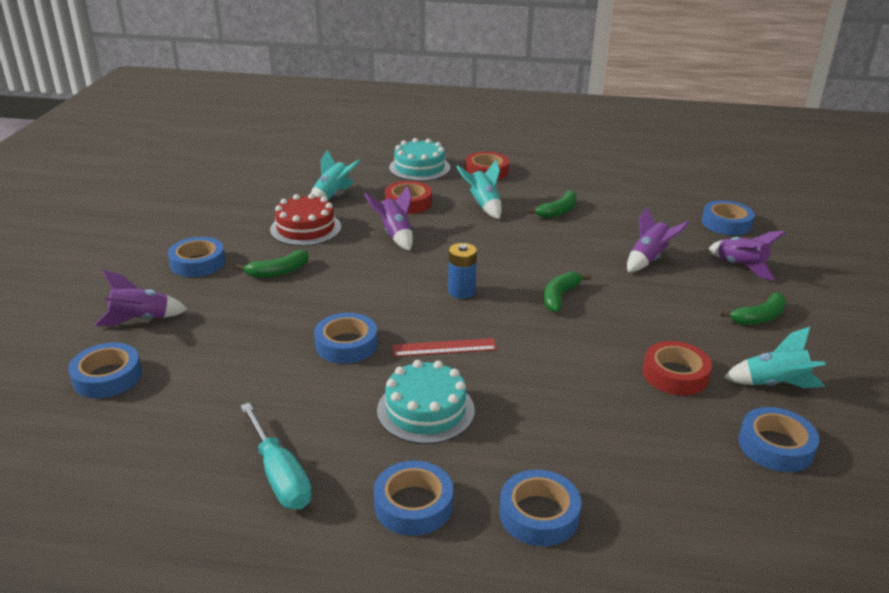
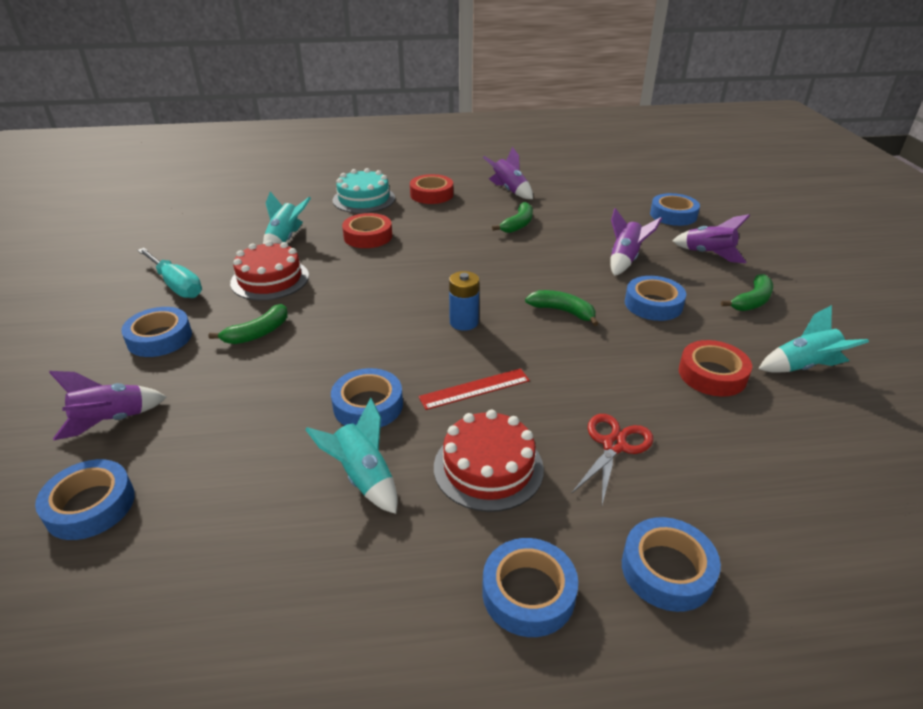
camera: 15 degrees left, 5 degrees up
turquoise screwdriver [240,403,312,509] -> turquoise screwdriver moved to [137,248,202,298]
purple rocket [364,186,413,251] -> purple rocket moved to [483,147,533,199]
turquoise cake [377,360,475,444] -> red cake [434,410,544,512]
turquoise rocket [456,160,502,219] -> turquoise rocket moved to [305,398,398,514]
green banana [544,271,591,312] -> green banana turned 105 degrees clockwise [525,290,599,326]
blue tape [739,407,819,472] -> blue tape moved to [625,276,686,321]
none -> red scissors [571,414,653,505]

